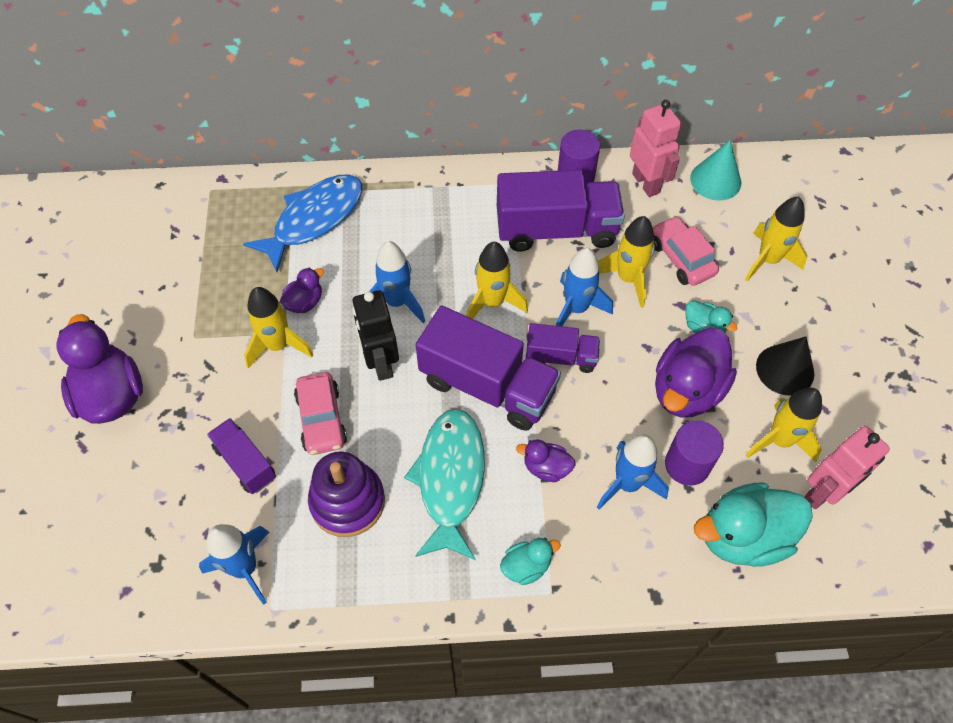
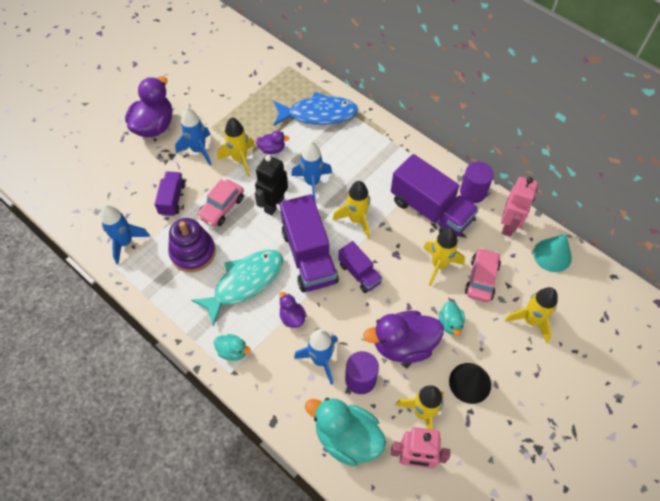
camera: 45 degrees right, 0 degrees up
blue rocket [556,248,613,326] -> blue rocket moved to [175,107,212,165]

